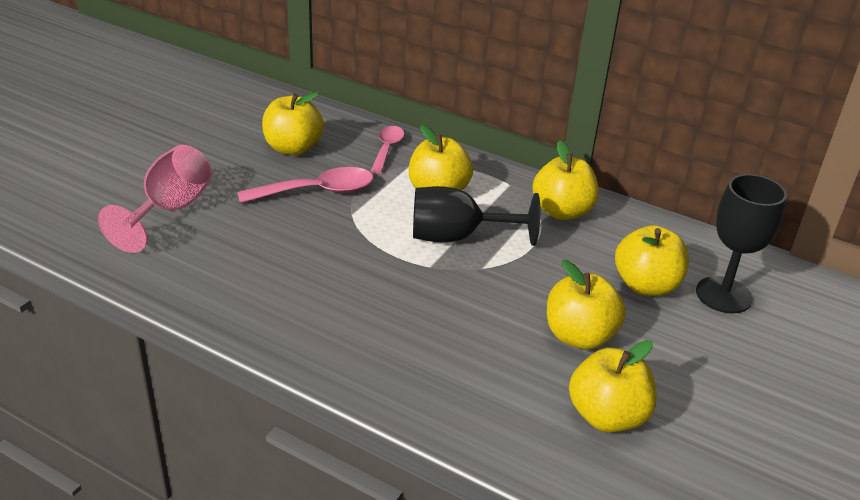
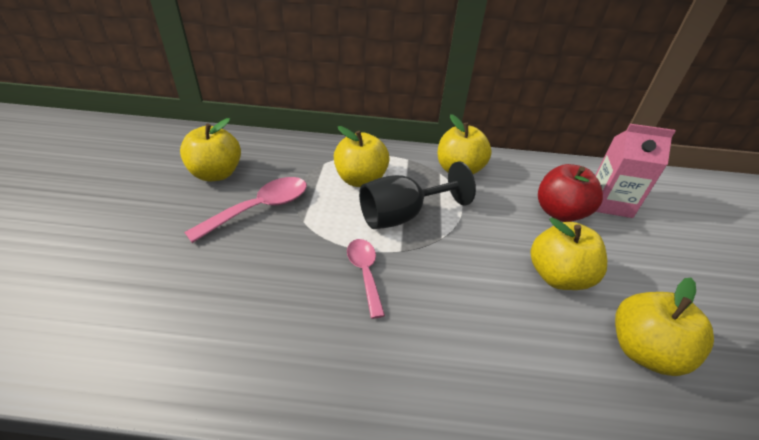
camera: 25 degrees left, 5 degrees up
pink goblet [98,145,212,253] -> none
pink spoon [371,126,404,174] -> pink spoon moved to [347,239,385,319]
yellow apple [615,225,689,296] -> red apple [538,164,603,222]
black goblet [696,174,787,313] -> pink carton [595,124,676,218]

